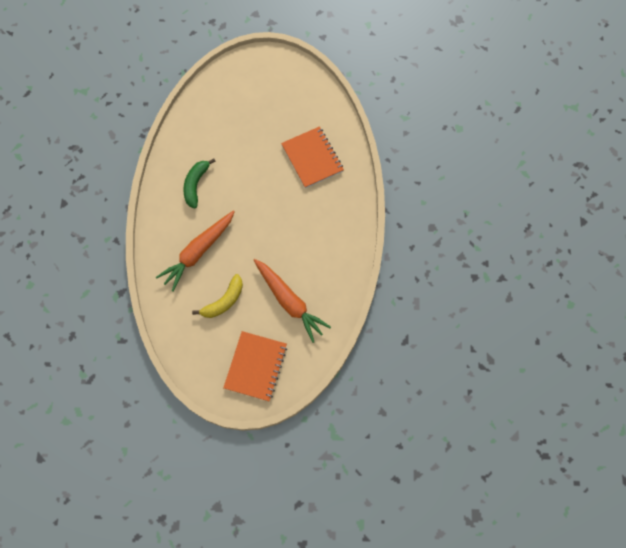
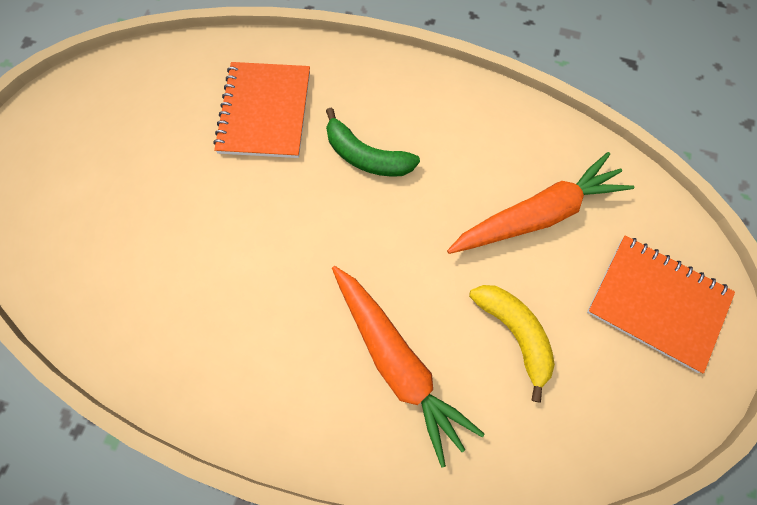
camera: 75 degrees left, 0 degrees up
green banana [183,158,216,209] -> green banana moved to [326,108,420,177]
orange notebook [281,127,344,188] -> orange notebook turned 75 degrees counterclockwise [213,62,310,158]

